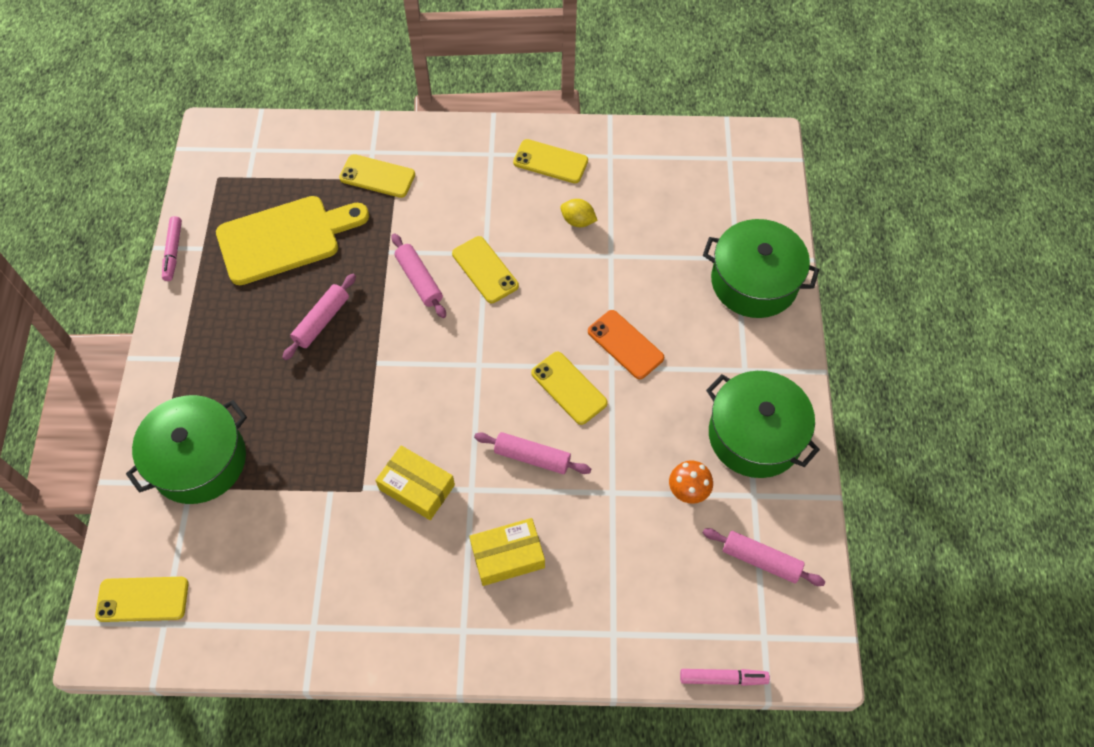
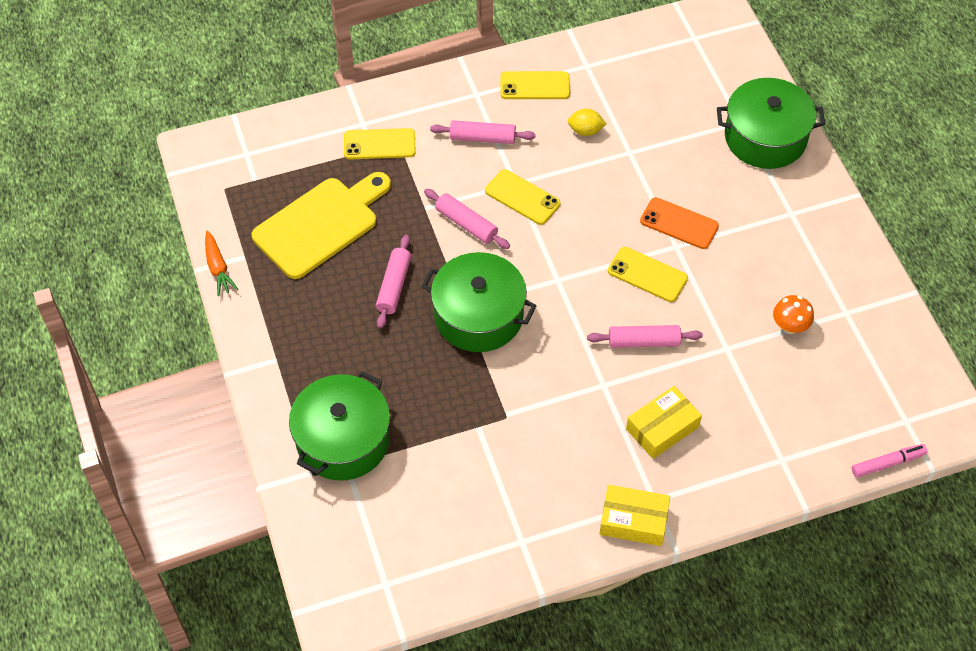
camera: 20 degrees left, 5 degrees down
yellow phone [95,577,189,622] -> none
pink marker [162,216,182,281] -> orange carrot [205,230,239,296]
yellow box [375,445,455,520] -> yellow box moved to [599,485,670,546]
pink rolling pin [703,528,825,586] -> pink rolling pin moved to [430,120,536,144]
green pot [706,371,820,478] -> green pot moved to [421,252,536,352]

